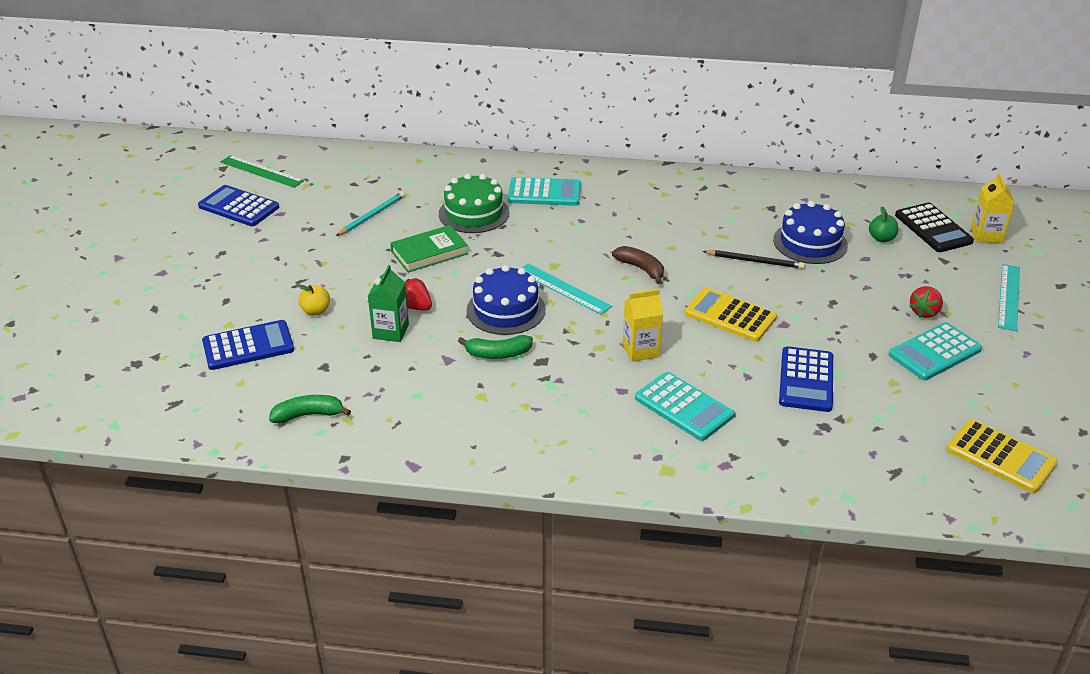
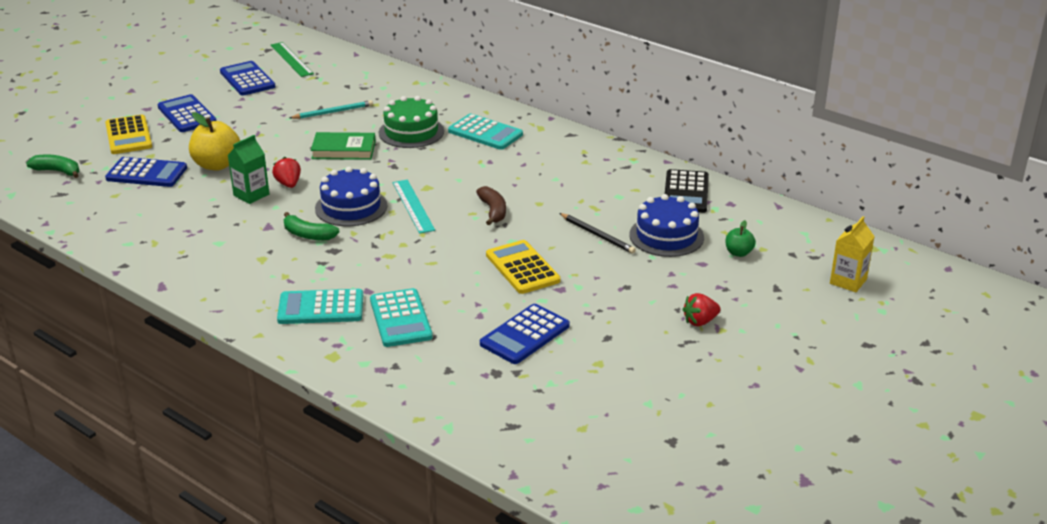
camera: 30 degrees right, 5 degrees down
green banana [269,395,351,423] -> green banana moved to [26,154,79,178]
yellow apple [297,284,330,316] -> yellow apple [189,112,240,171], size x1.89
yellow carton [622,289,663,362] -> none
turquoise calculator [889,322,982,380] -> turquoise calculator moved to [277,289,363,324]
black calculator [895,203,974,252] -> black calculator moved to [665,169,709,213]
yellow calculator [947,419,1058,493] -> yellow calculator moved to [105,115,152,154]
turquoise ruler [998,264,1020,331] -> none
none -> blue calculator [157,94,217,132]

